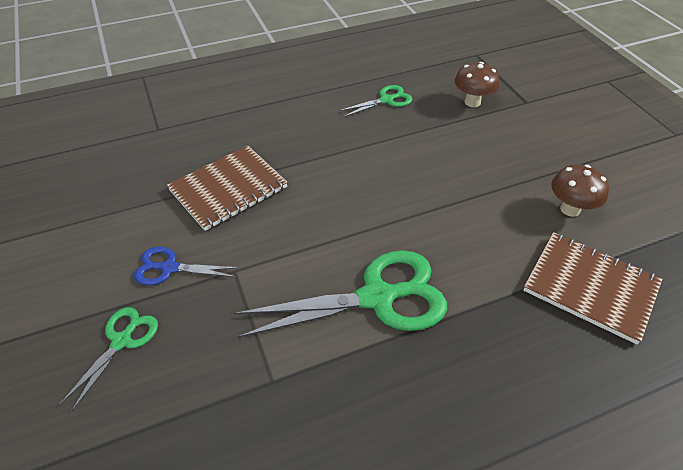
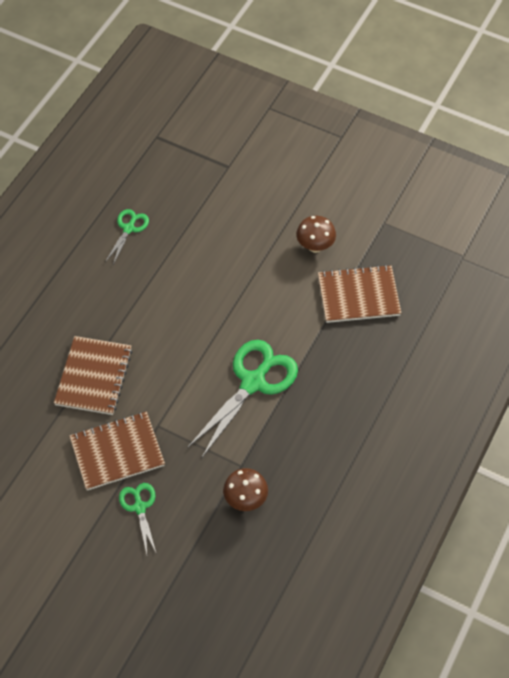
camera: 40 degrees left, 10 degrees up
blue scissors [134,247,240,285] -> brown notebook [69,411,165,490]
brown mushroom [454,62,500,107] -> brown mushroom moved to [223,468,268,511]

